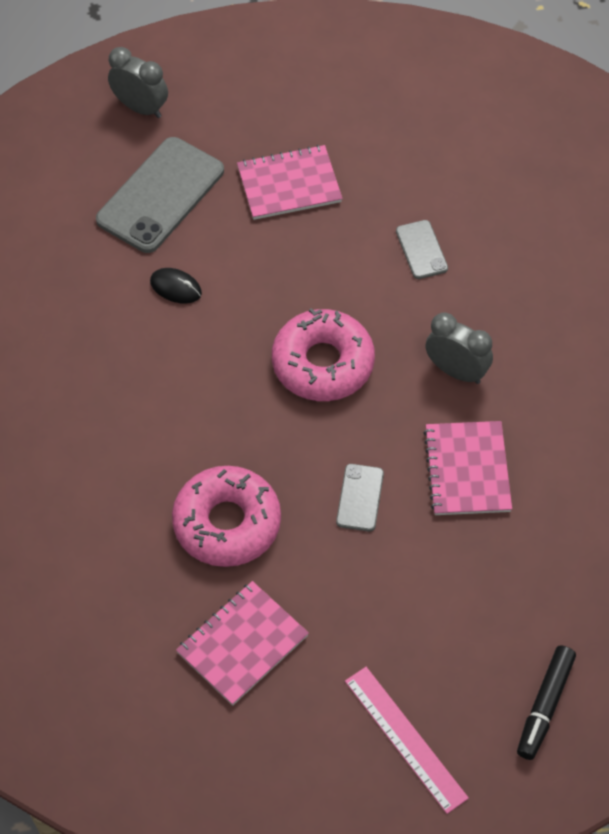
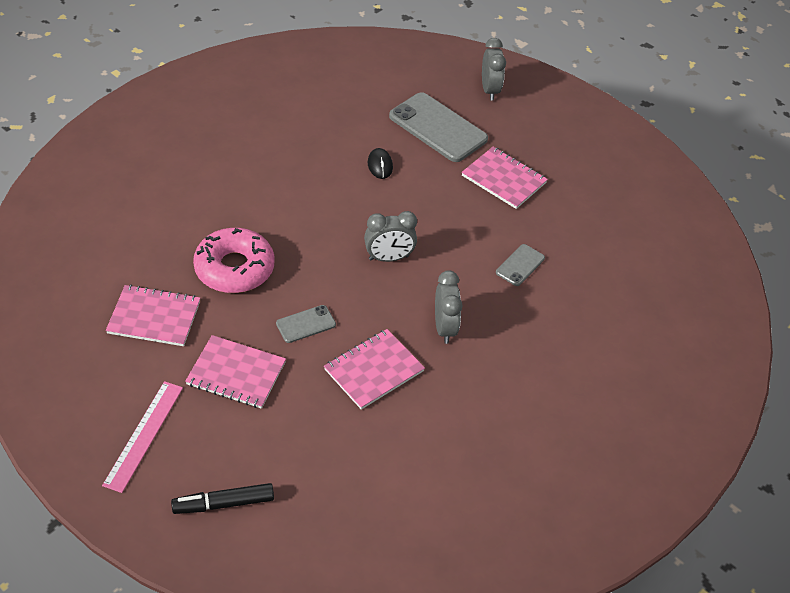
camera: 50 degrees right, 10 degrees down
grey phone [96,137,224,253] -> grey phone turned 45 degrees clockwise [389,92,488,162]
pink donut [272,308,375,401] -> grey clock [364,211,417,262]
none -> pink notebook [185,335,286,409]

